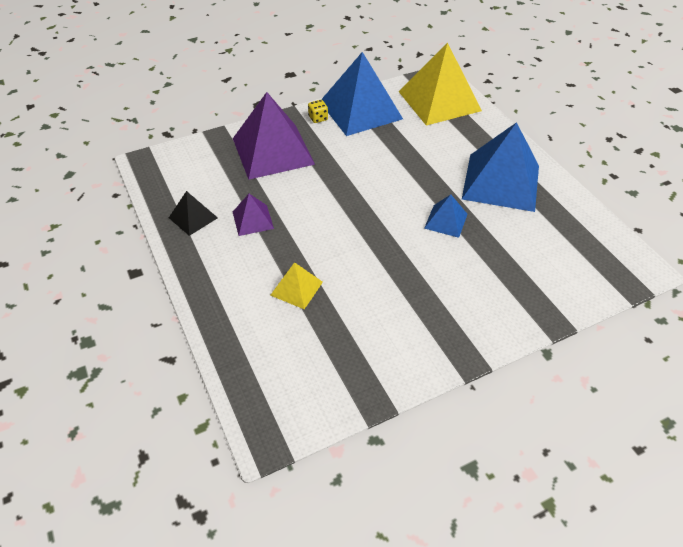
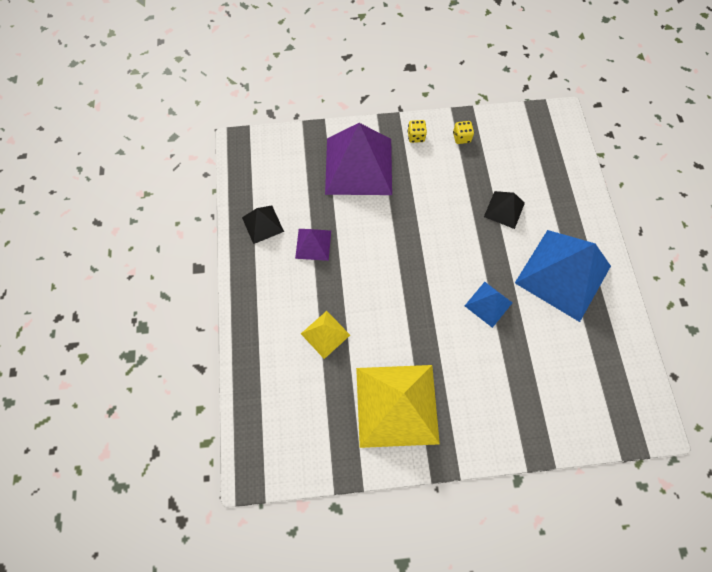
camera: 20 degrees right, 20 degrees up
blue pyramid [321,52,403,136] -> yellow dice [453,121,474,144]
yellow pyramid [398,43,482,126] -> yellow pyramid moved to [356,365,440,448]
none -> black pyramid [484,191,525,229]

